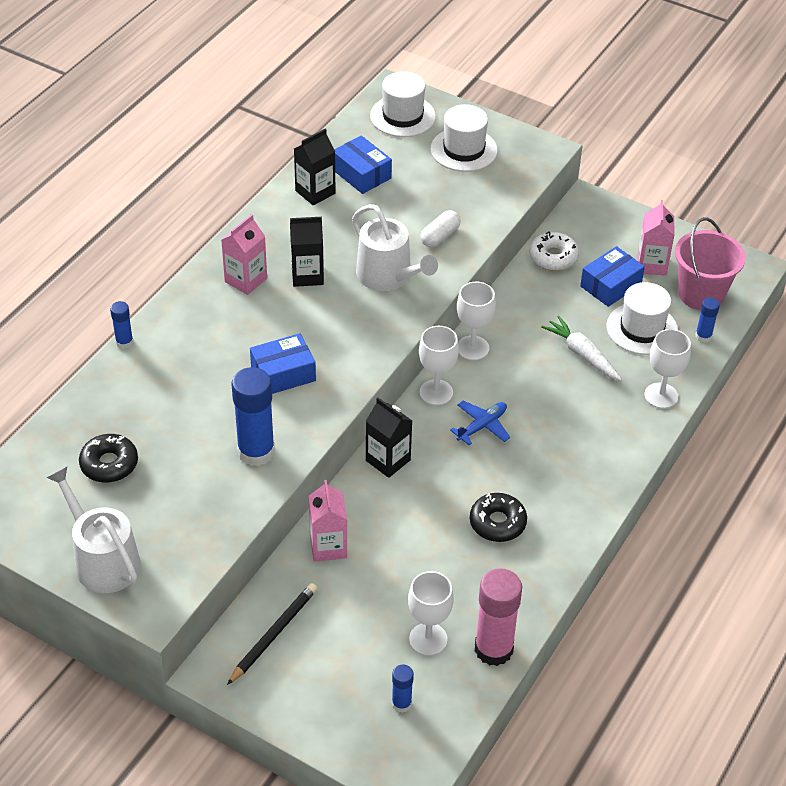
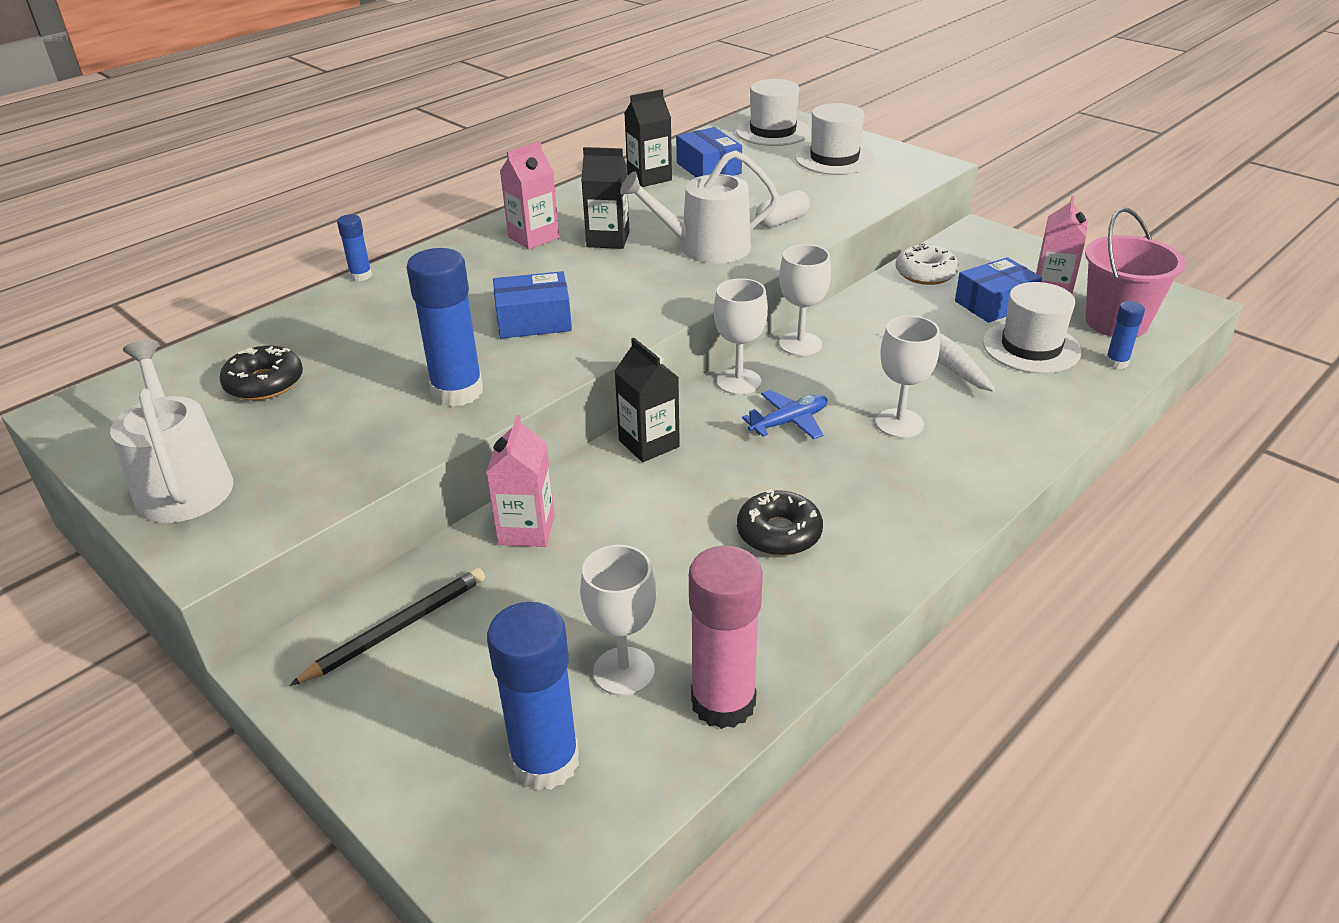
camera: 15 degrees right, 10 degrees down
white watering can [352,204,438,291] -> white watering can turned 105 degrees clockwise [620,150,779,264]
blue glue stick [392,665,414,713] -> blue glue stick [487,602,579,791], size x2.00
white goblet [644,329,691,409] -> white goblet moved to [876,316,940,438]

